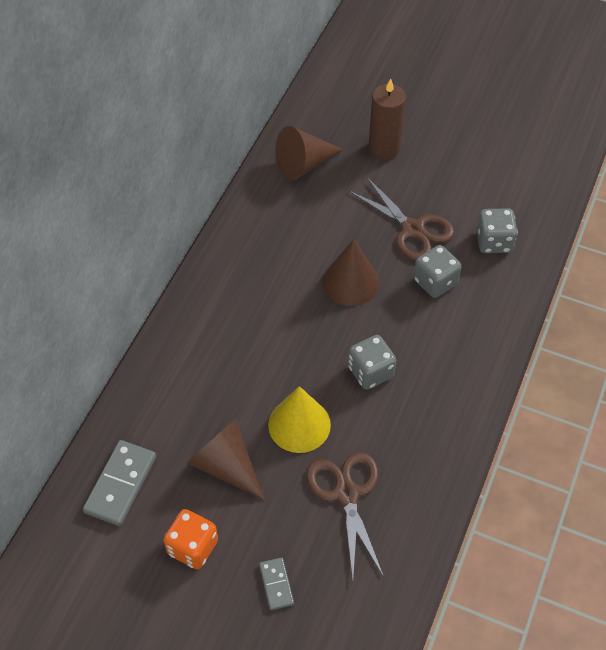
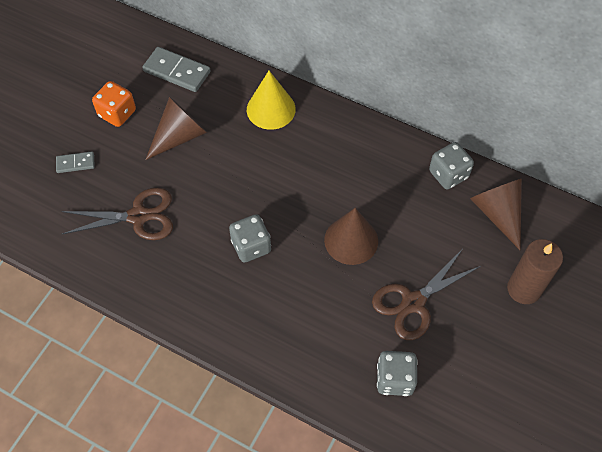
camera: 95 degrees right, 5 degrees up
yellow cone [268,386,331,453] -> yellow cone moved to [247,71,296,130]
grey dice [414,245,462,298] -> grey dice moved to [429,142,474,190]

